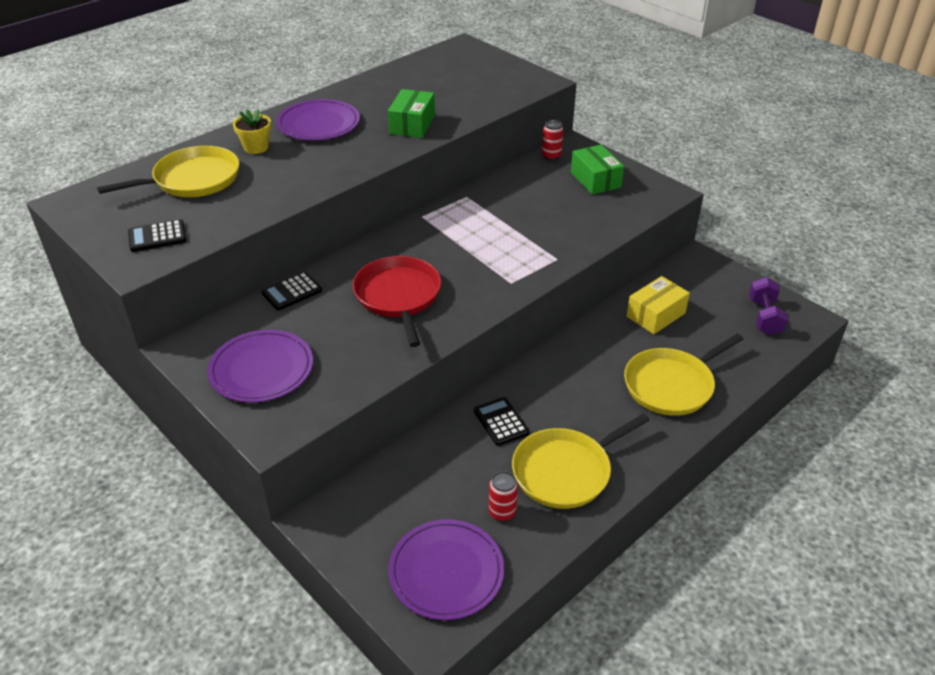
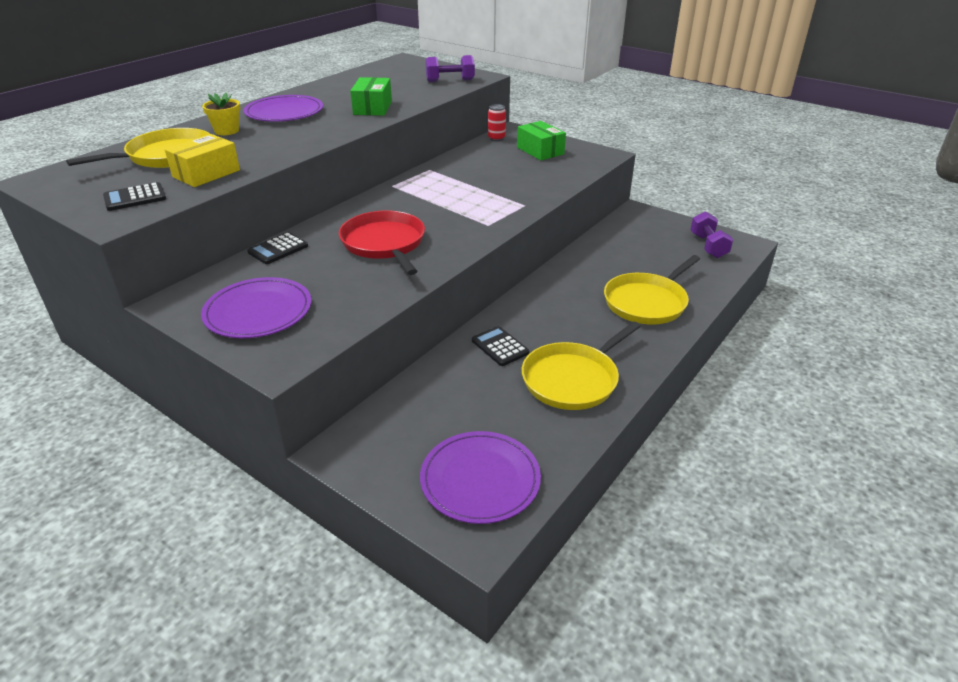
camera: 10 degrees left, 5 degrees down
red can [489,471,518,522] -> none
yellow box [626,276,690,334] -> yellow box moved to [165,134,240,187]
none -> purple dumbbell [425,55,475,82]

